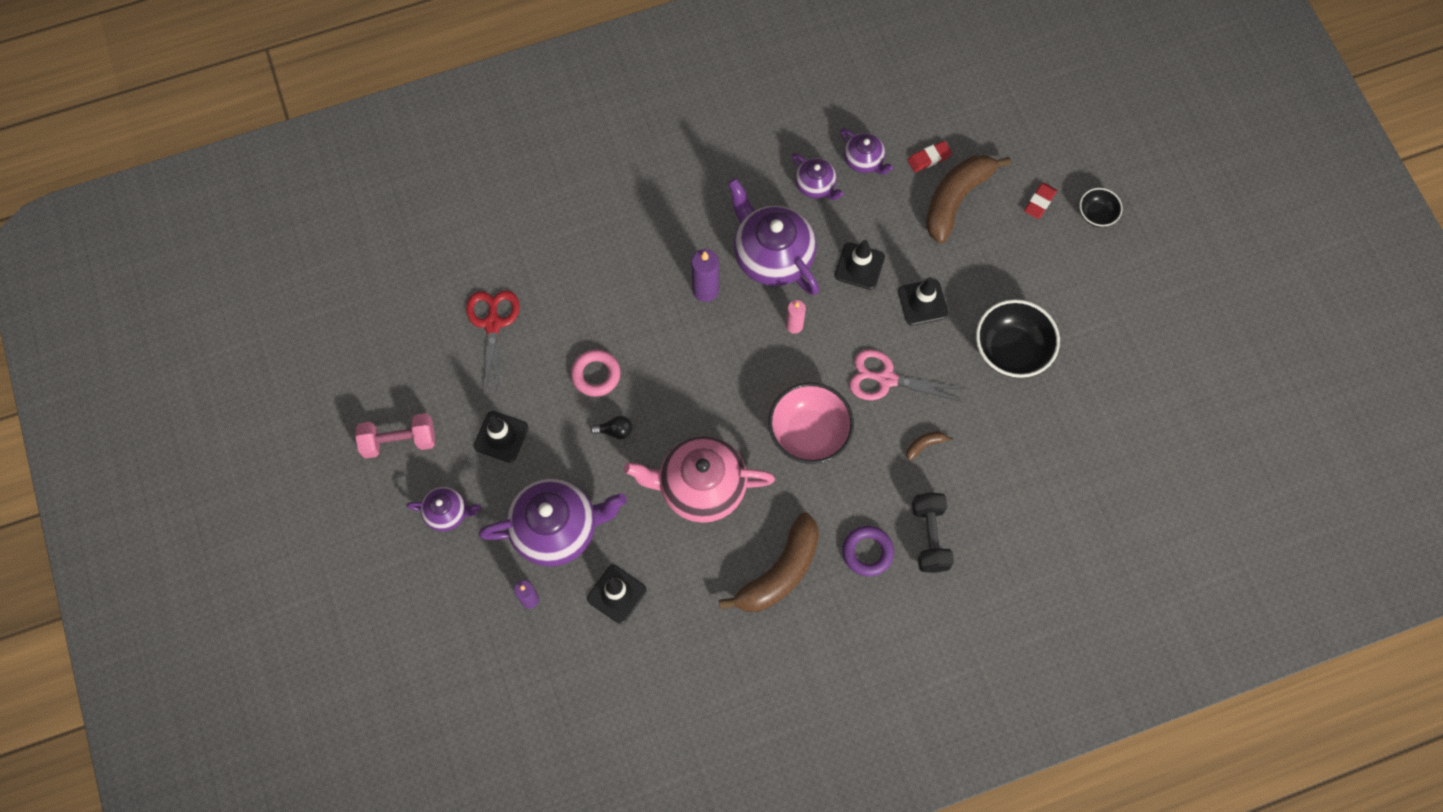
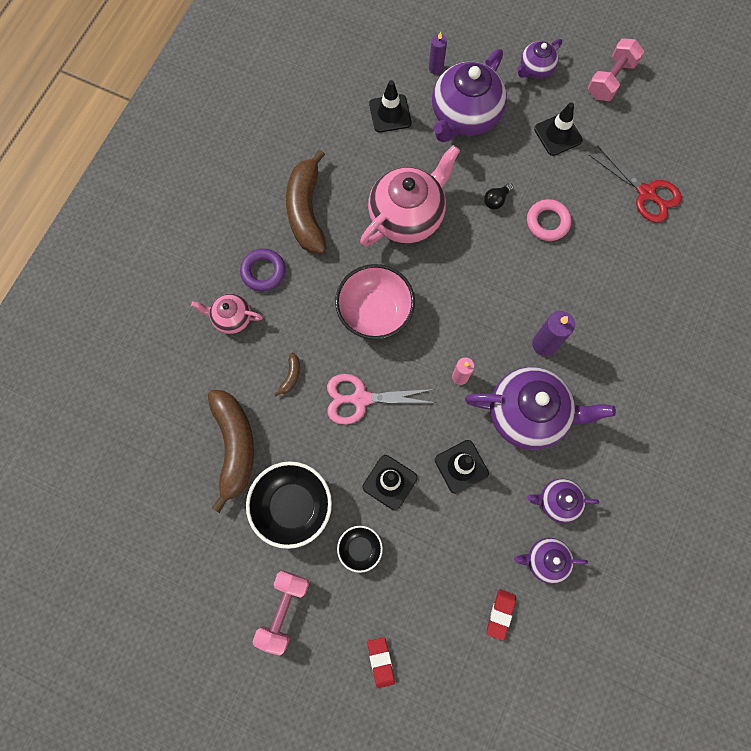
camera: 135 degrees right, 5 degrees up
pink scissors [849,349,965,402] -> pink scissors turned 150 degrees counterclockwise [327,374,436,425]
black dumbbell [912,492,954,573] -> pink teapot [191,294,263,334]
brown banana [926,155,1011,243] -> brown banana moved to [208,390,254,513]
black bowl [1079,188,1123,227] -> black bowl moved to [337,526,383,573]
none -> pink dumbbell [252,571,309,656]

